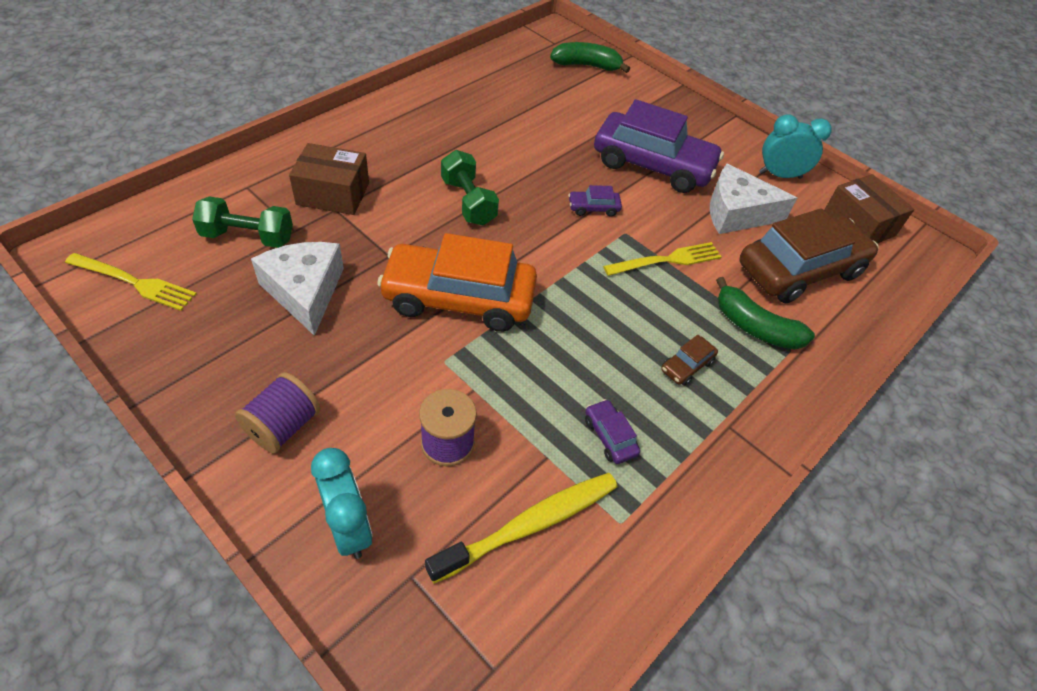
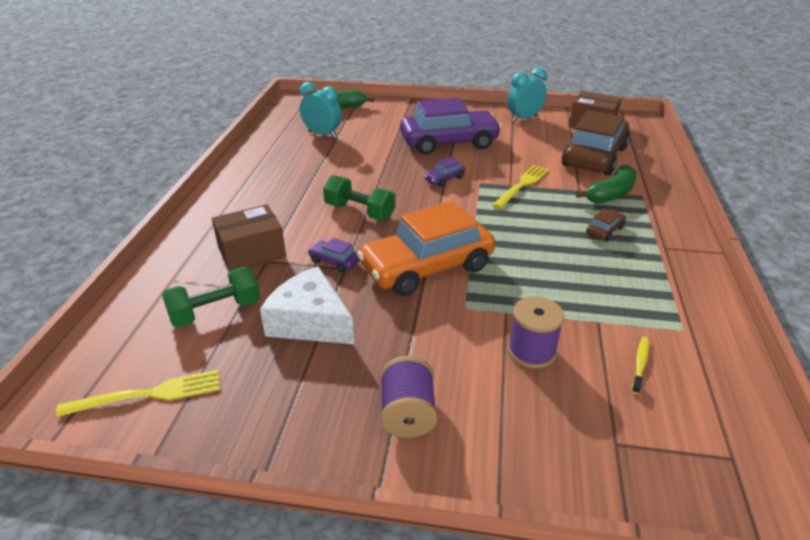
camera: 30 degrees left, 15 degrees down
turquoise clock [311,448,373,559] -> turquoise clock moved to [300,82,342,138]
yellow toothbrush [425,473,618,583] -> yellow toothbrush [632,337,649,394], size x0.45
purple car [585,399,640,464] -> purple car moved to [308,238,360,273]
brown car [661,335,718,386] -> brown car turned 150 degrees counterclockwise [586,209,626,242]
white cheese [710,164,797,234] -> none
green banana [716,277,815,350] -> green banana turned 45 degrees counterclockwise [576,165,636,204]

